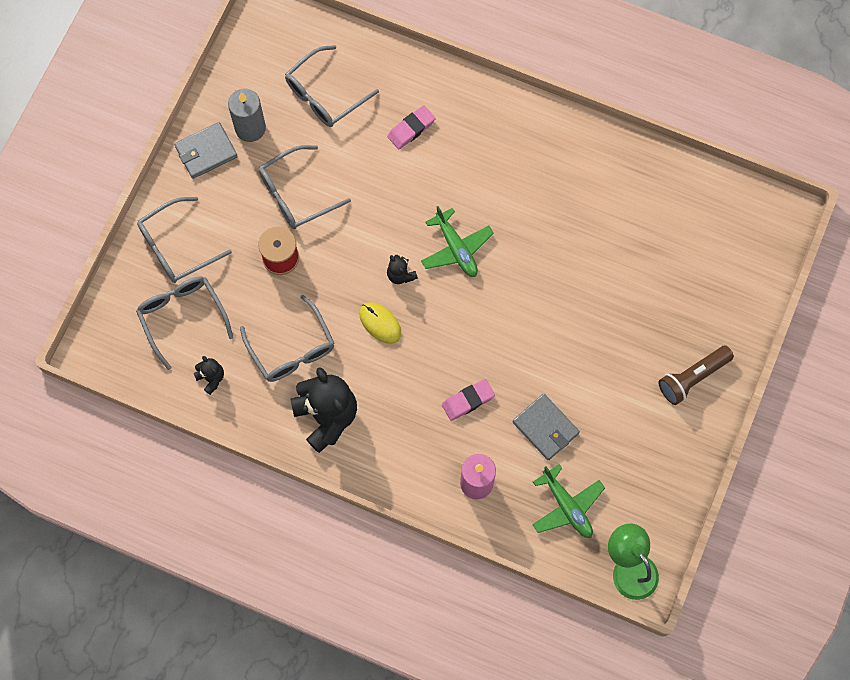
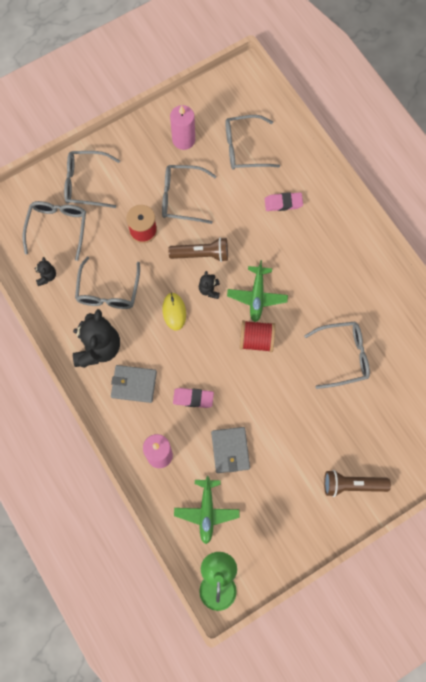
camera: 35 degrees right, 0 degrees up
grey wallet [174,122,238,179] -> grey wallet moved to [111,365,157,403]
grey candle [228,88,266,142] -> pink candle [170,105,195,150]
none -> brown flashlight [168,237,228,262]
none -> red spool [240,320,276,352]
none -> grey glasses [304,321,370,389]

